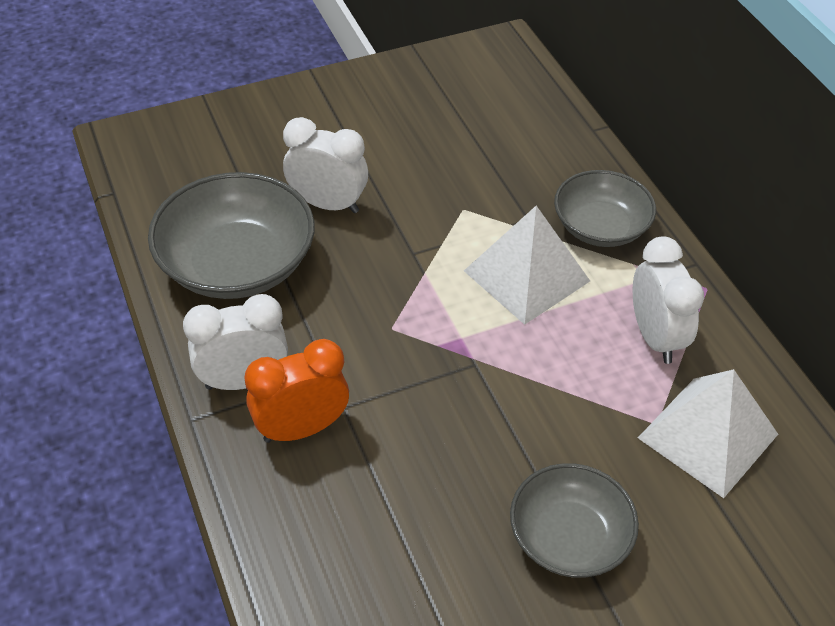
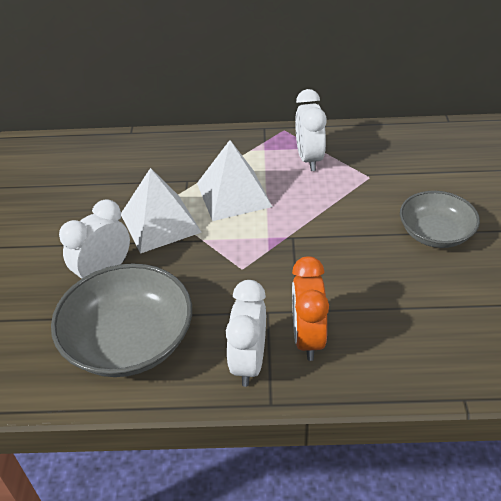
camera: 65 degrees left, 5 degrees down
grey bowl [554,170,656,247] -> none
white clock [633,237,704,364] -> white clock turned 105 degrees counterclockwise [295,89,327,171]
white pyramid [638,369,778,498] -> white pyramid moved to [121,168,202,254]

